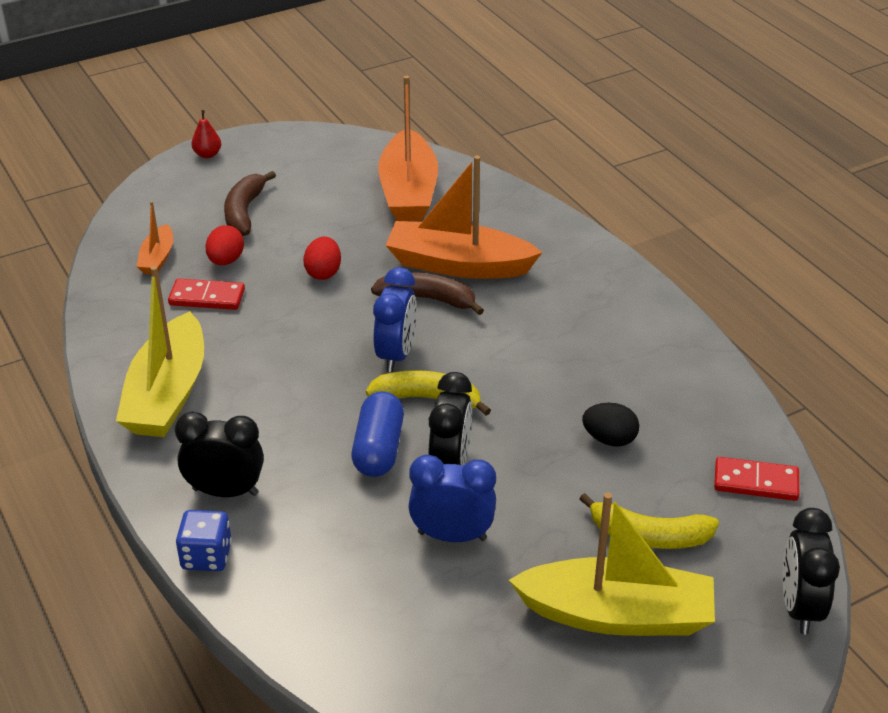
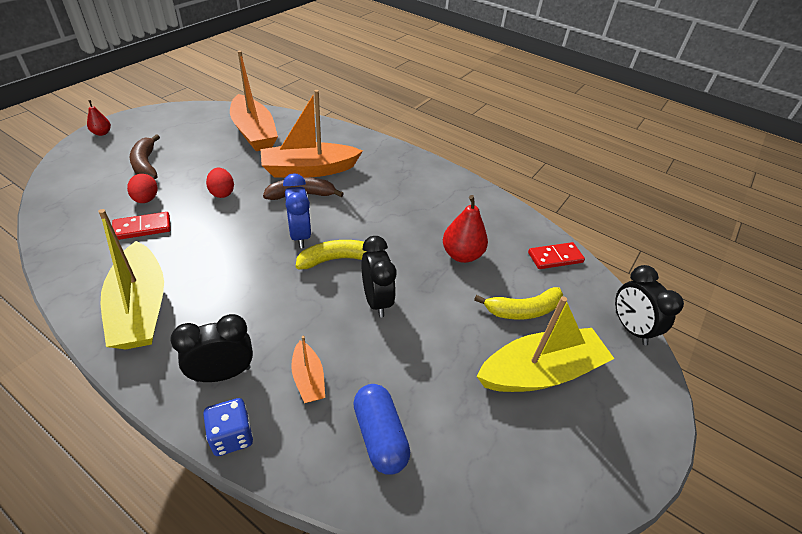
camera: 30 degrees left, 5 degrees up
orange boat [136,201,173,274] -> orange boat moved to [291,336,325,403]
blue capsule [352,391,404,477] -> blue capsule moved to [353,384,410,475]
blue clock [408,454,496,542] -> none
black egg [582,403,639,447] -> red pear [443,195,488,263]

